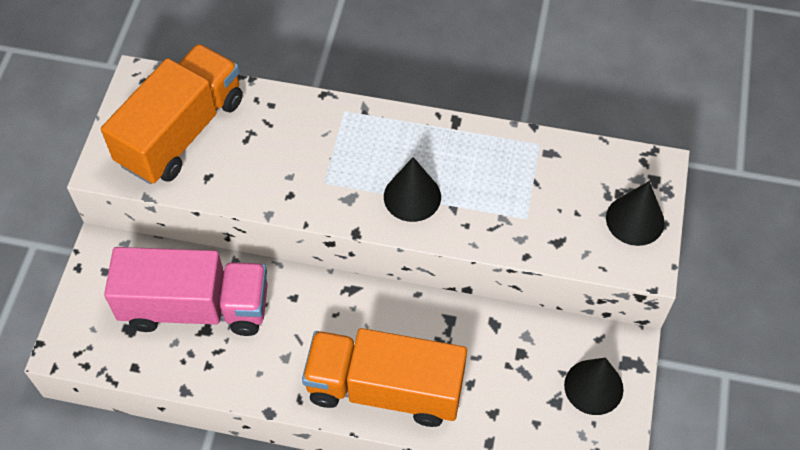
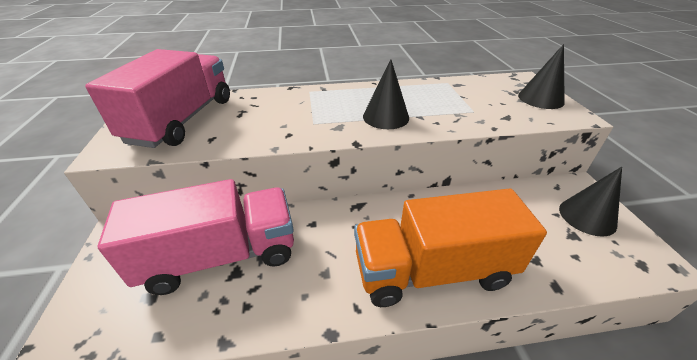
camera: 20 degrees left, 20 degrees down
orange truck [101,44,243,184] -> pink truck [85,49,230,148]

